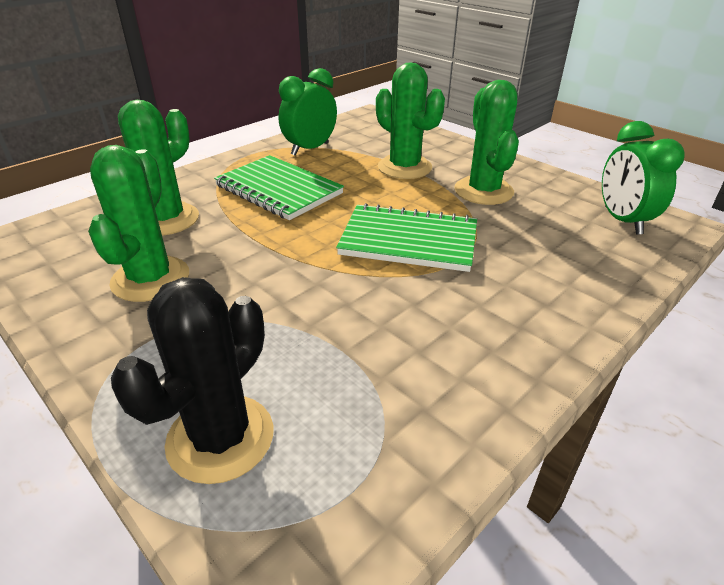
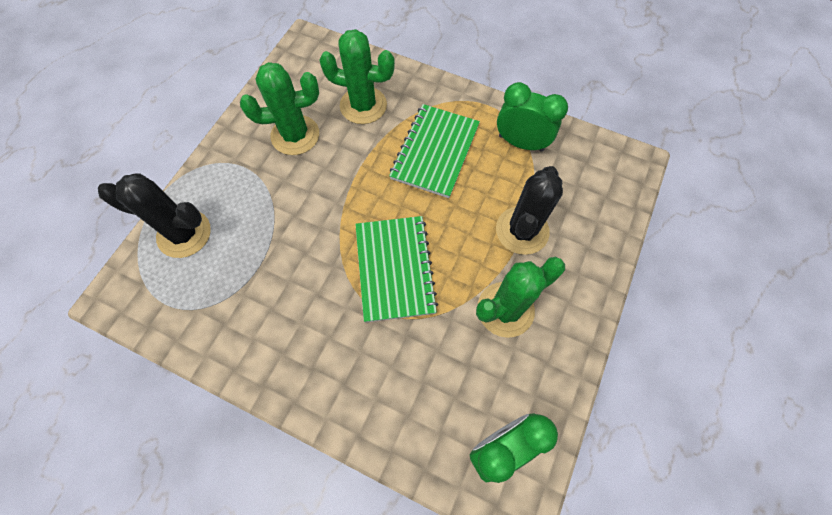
camera: 70 degrees right, 30 degrees up
green cactus [376,62,445,179] -> black cactus [496,166,563,255]

